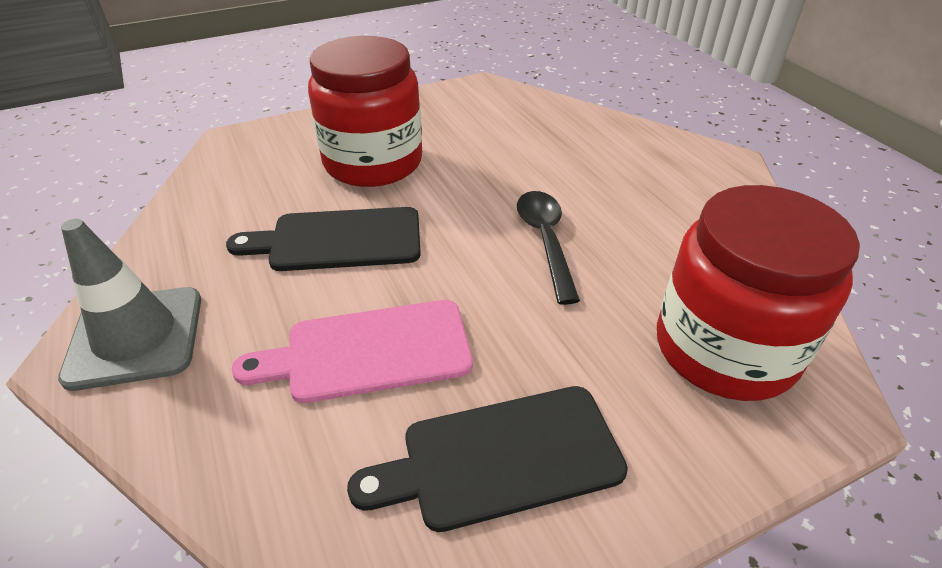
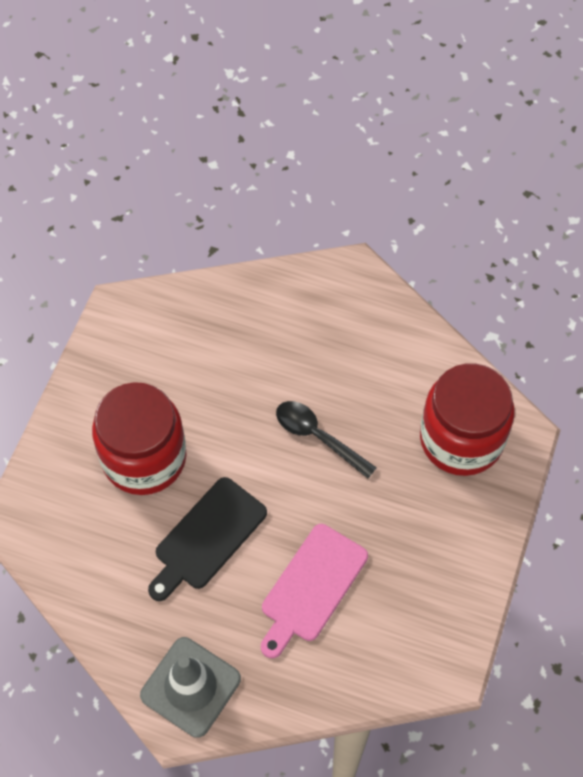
camera: 45 degrees left, 20 degrees up
black cutting board [347,386,628,532] -> none

